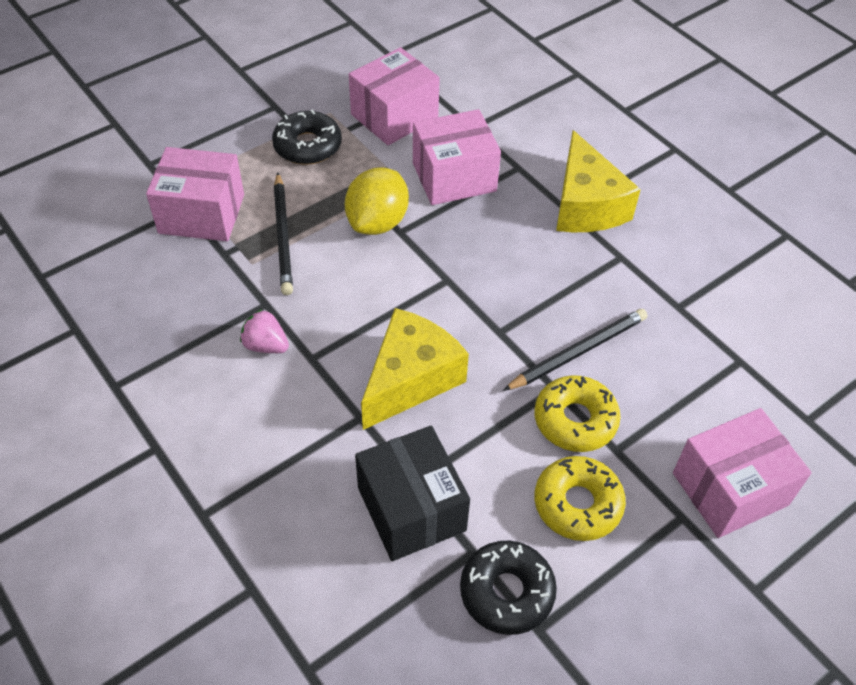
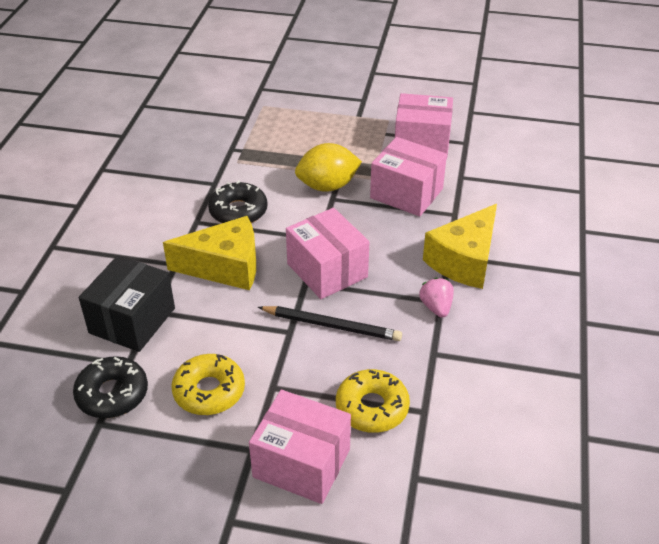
camera: 50 degrees right, 10 degrees down
pink box [146,147,244,241] -> pink box moved to [286,208,369,299]
pink strawberry [240,309,289,353] -> pink strawberry moved to [419,278,454,318]
black donut [272,109,342,165] -> black donut moved to [208,180,267,223]
black pencil [274,173,293,295] -> none
yellow donut [534,375,621,452] -> yellow donut moved to [336,369,410,433]

